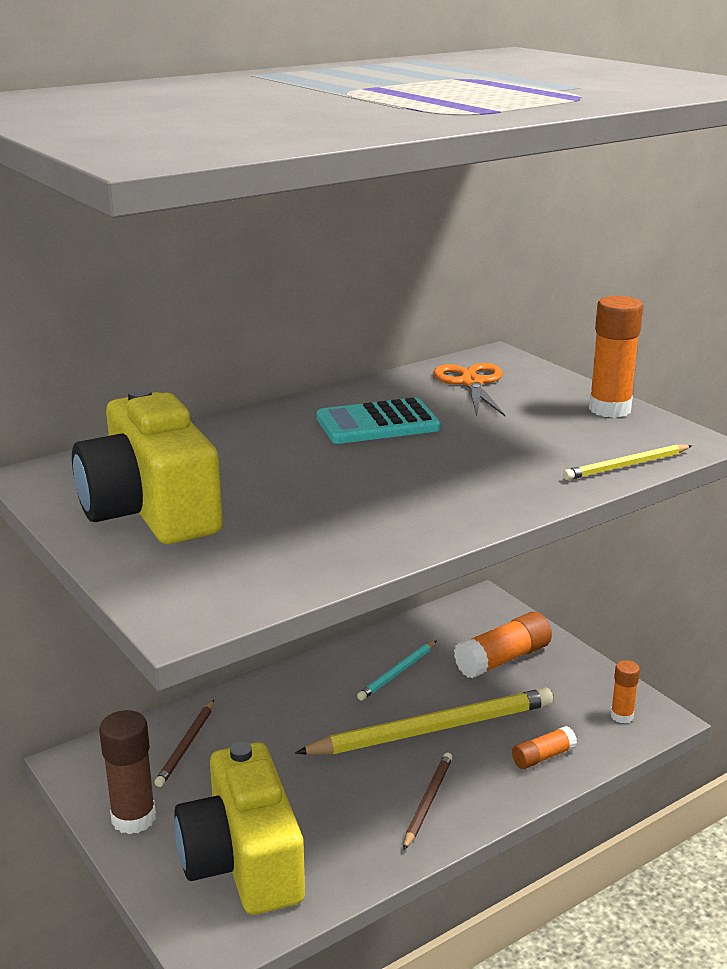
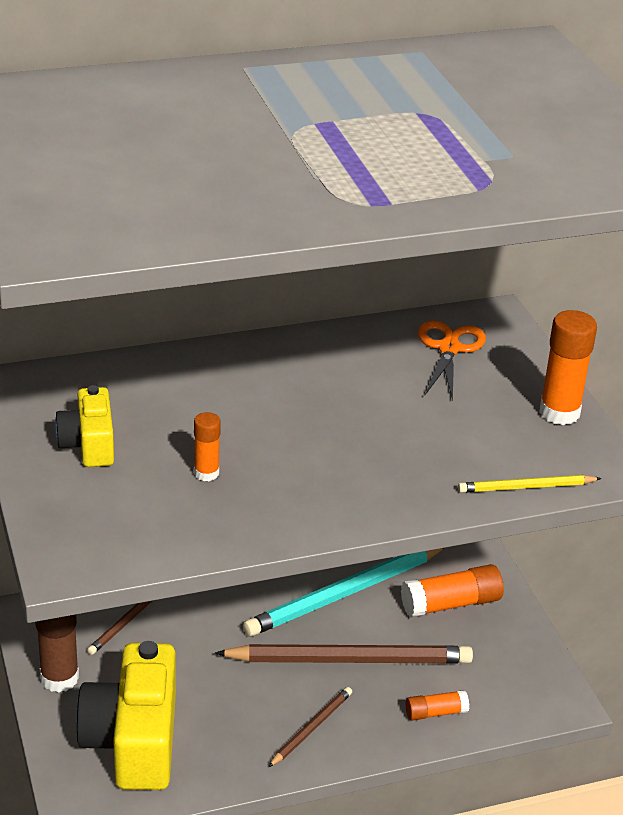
camera: 15 degrees right, 10 degrees up
yellow camera [72,388,223,544] -> yellow camera [55,385,114,467], size x0.54
yellow pencil [295,688,553,755] -> brown pencil [215,644,473,663]
turquoise calculator [317,397,441,444] -> none
turquoise pencil [357,640,437,701] -> turquoise pencil [243,548,444,636], size x2.03
orange glue stick [611,660,640,723] -> orange glue stick moved to [194,412,221,481]

